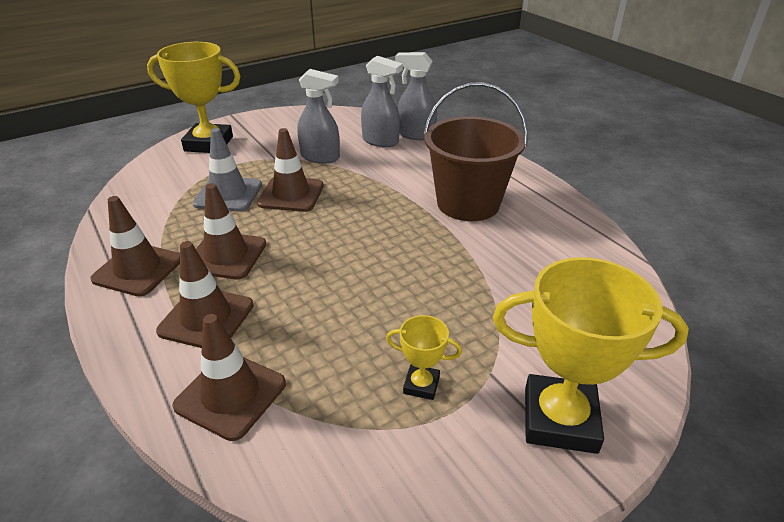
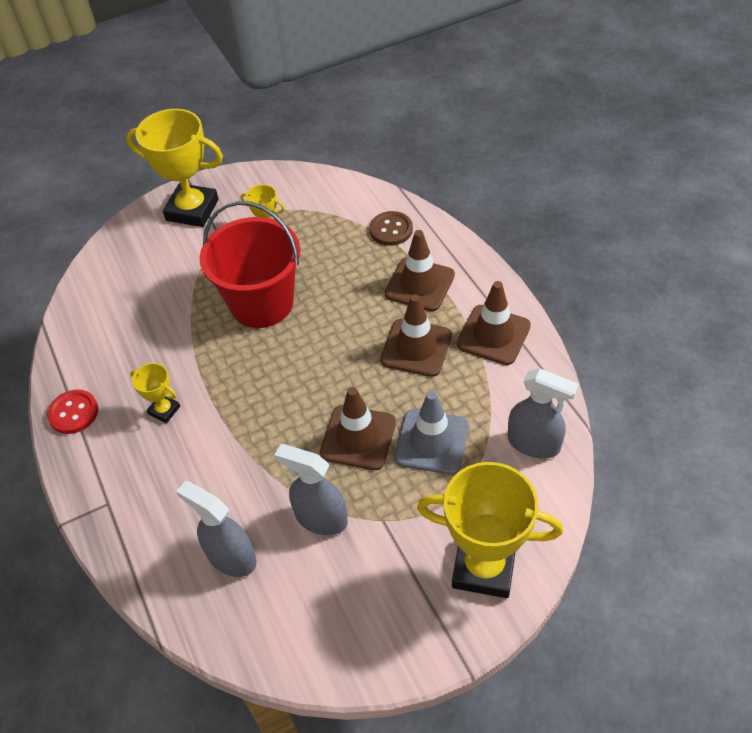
camera: 170 degrees left, 15 degrees up
brown traffic cone [172,314,286,441] -> brown button [370,211,413,246]
grey spray bottle [395,52,437,140] -> grey spray bottle moved to [508,368,578,459]
brown bucket [424,82,528,221] -> yellow trophy [130,363,180,423]
none -> red button [47,390,98,434]
none -> red bucket [200,201,300,328]

